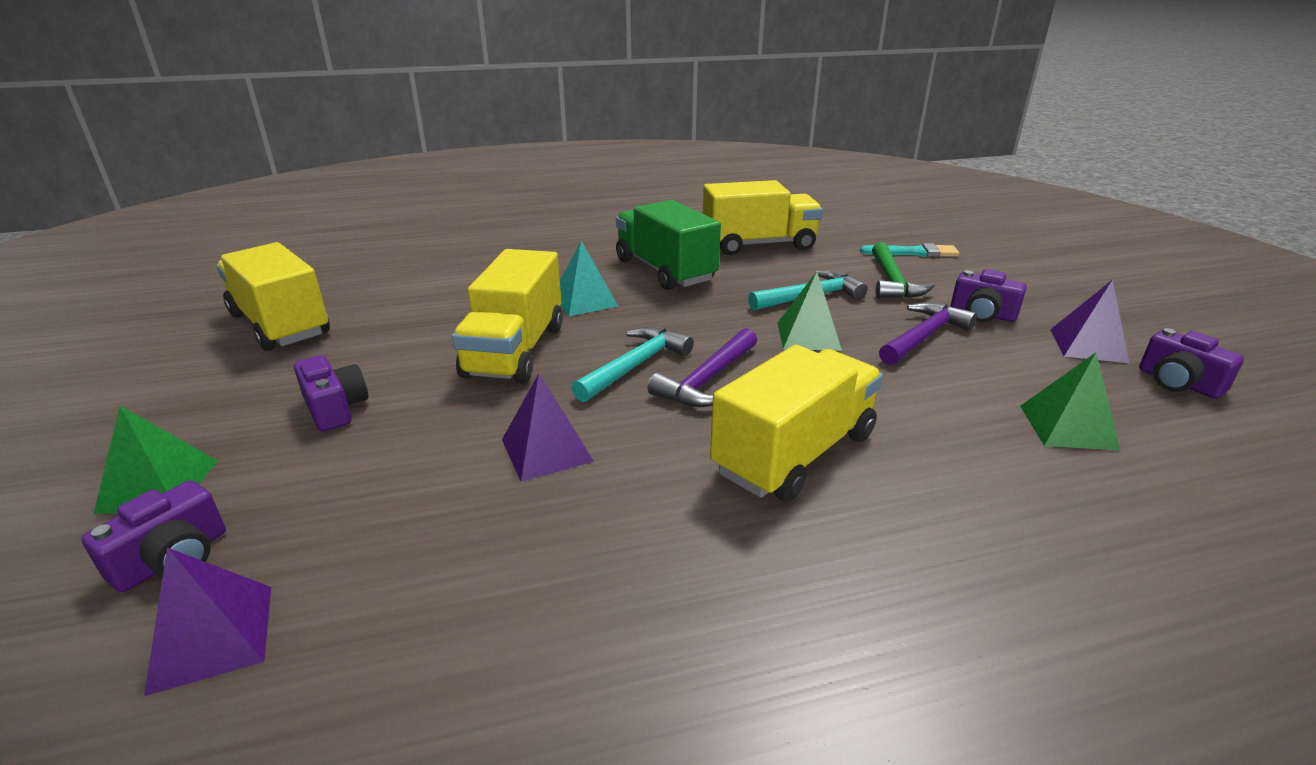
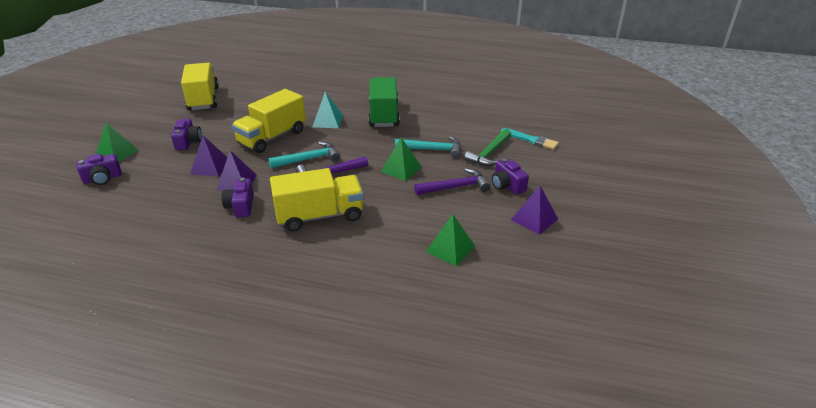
camera: 30 degrees right, 5 degrees up
purple pyramid [144,548,271,696] -> purple pyramid moved to [190,136,227,177]
yellow truck [703,180,823,255] -> none
purple camera [1139,328,1244,398] -> purple camera moved to [222,178,254,217]

